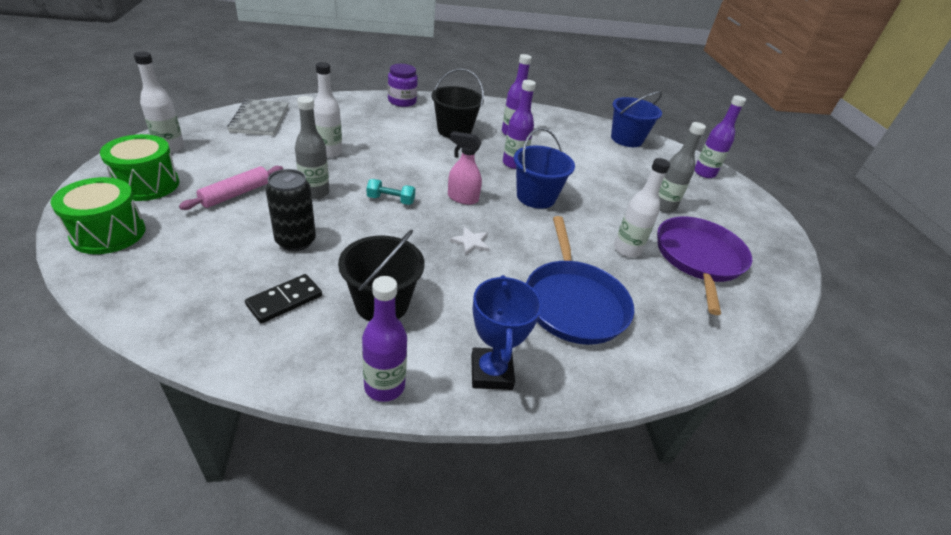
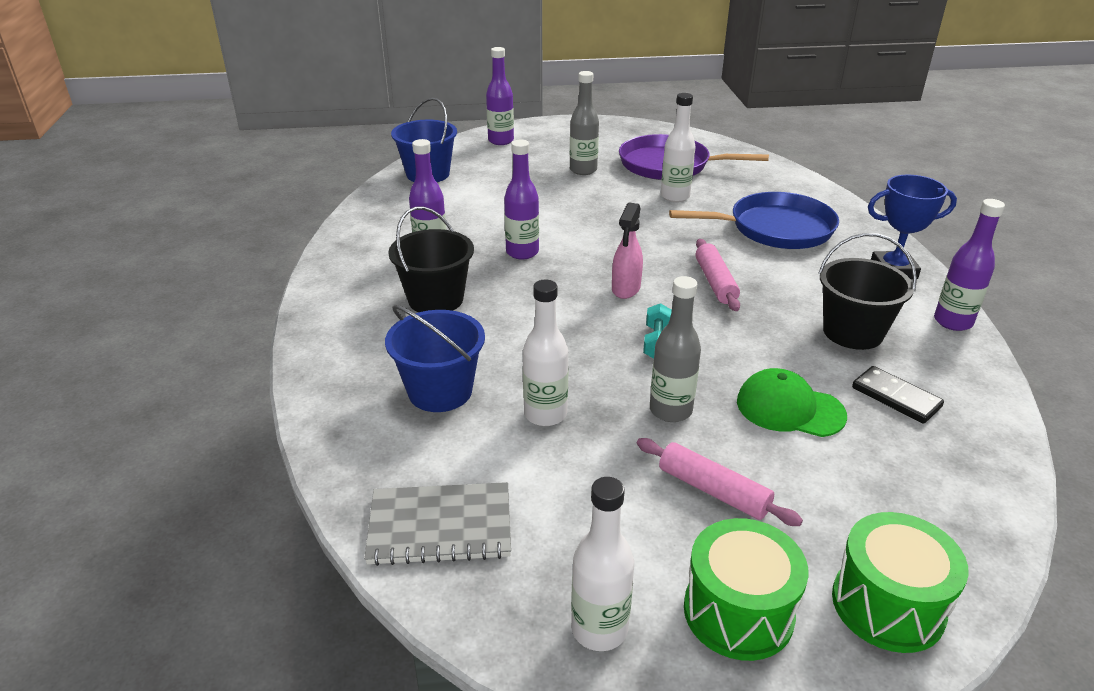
camera: 85 degrees left, 5 degrees down
black can [266,169,316,251] -> green cap [737,368,847,437]
purple jar [388,64,418,107] -> none
white star [450,227,490,255] -> pink rolling pin [696,239,740,311]
blue bucket [514,127,575,209] -> blue bucket moved to [385,305,485,412]

